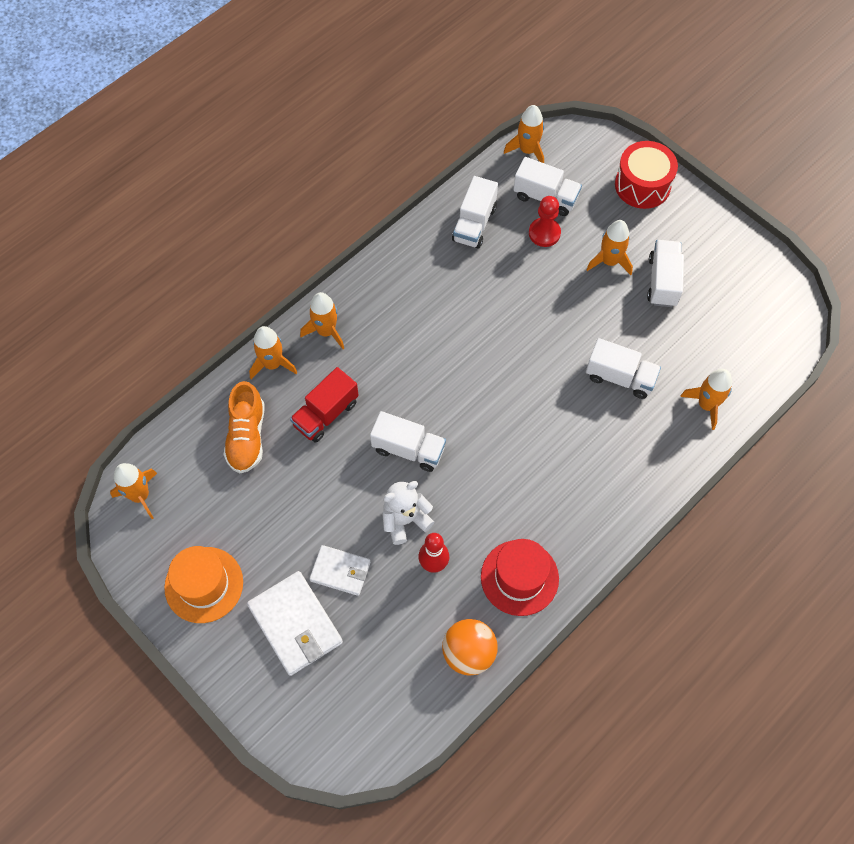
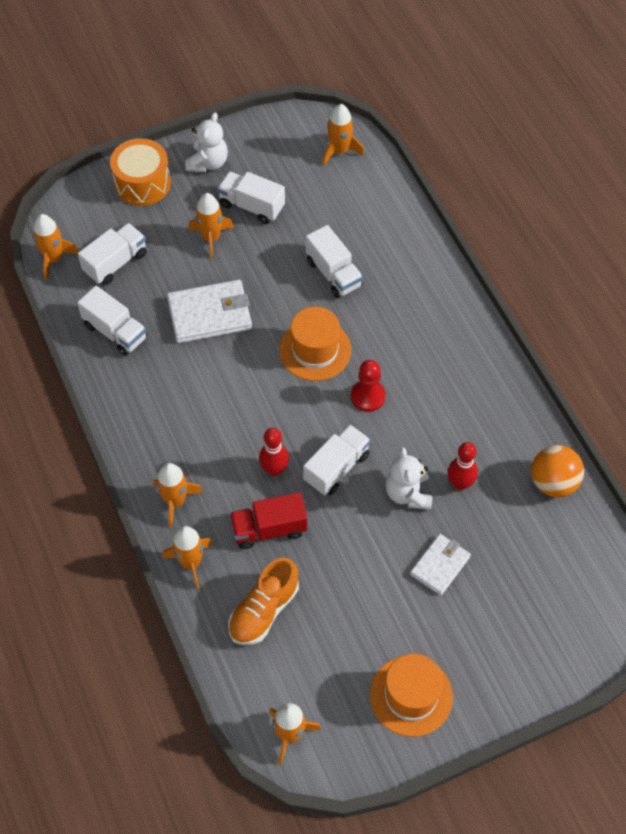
camera: 70 degrees left, 5 degrees down
orange shoe [224,381,264,473] -> orange shoe turned 105 degrees clockwise [228,558,299,645]
white wallet [247,571,343,676] -> white wallet moved to [167,280,252,343]
red truck [290,367,359,443] -> red truck turned 105 degrees clockwise [230,492,307,549]
red hat [481,539,559,616] -> none
red pawn [529,196,561,247] -> red pawn moved to [351,360,386,412]
white truck [586,338,661,399] -> white truck turned 105 degrees clockwise [306,225,363,298]
red drum [615,141,678,209] -> orange drum [110,138,171,206]
orange rocket [680,369,732,430] -> orange rocket moved to [322,104,364,166]
none -> white teddy bear [185,112,228,172]
none -> red bowling pin [259,428,289,476]
none -> orange hat [279,307,351,381]

